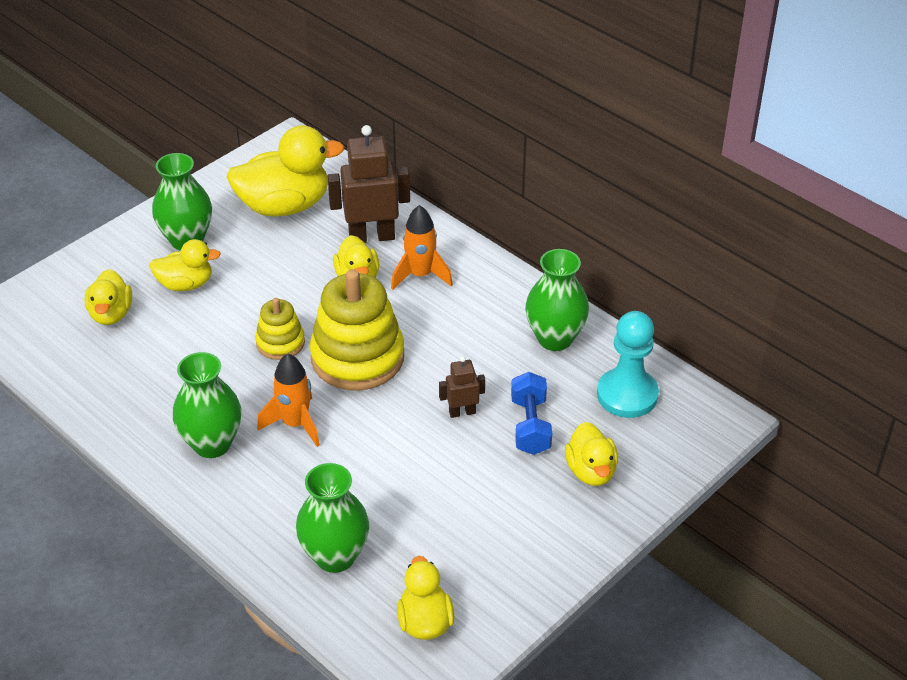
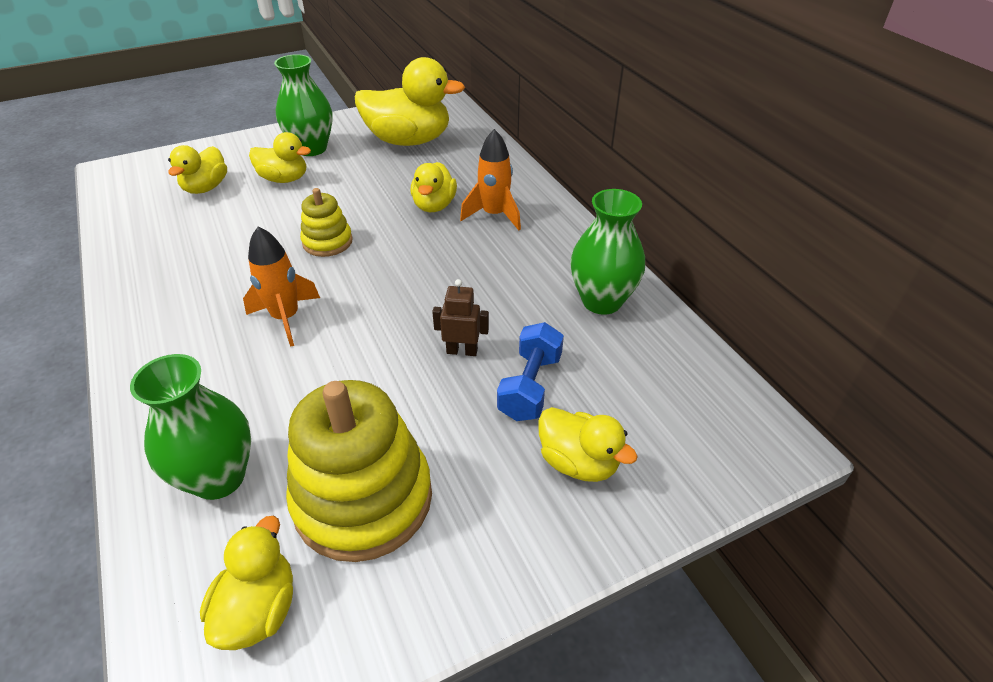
camera: 20 degrees right, 0 degrees up
green vase [173,352,242,458] -> none
yellow stacking toy [310,269,404,390] -> yellow stacking toy moved to [286,380,432,562]
brown robot [327,125,410,243] -> none
yellow duck [565,422,618,486] -> yellow duck turned 60 degrees counterclockwise [538,407,638,482]
turquoise pawn [597,311,659,418] -> none

